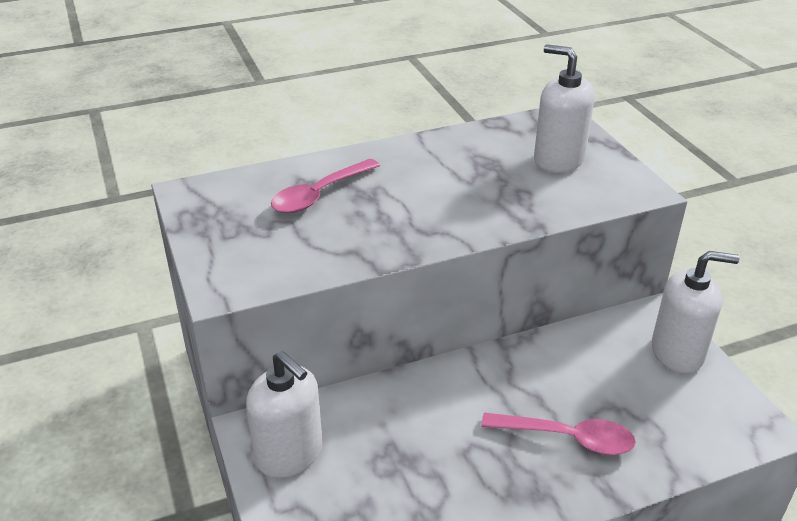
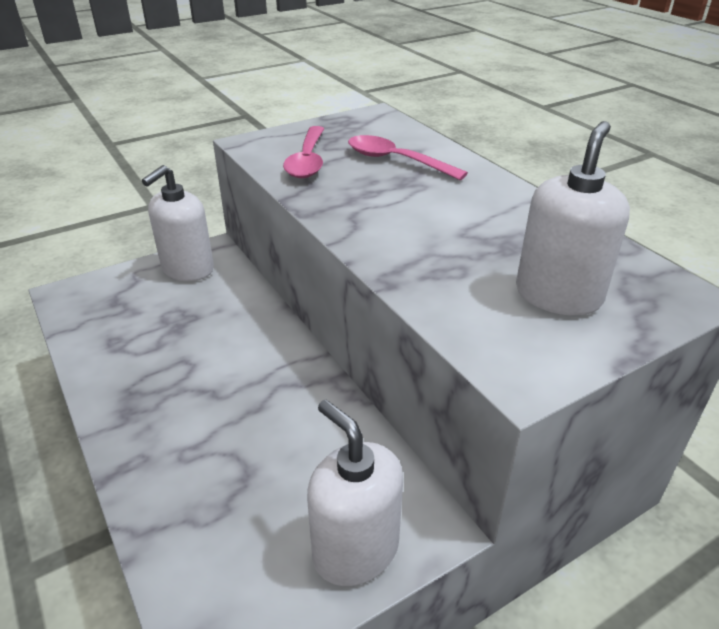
camera: 80 degrees right, 0 degrees up
pink spoon [481,413,636,455] -> pink spoon moved to [283,126,324,178]
white soap dispenser [652,251,739,373] -> white soap dispenser turned 150 degrees clockwise [307,400,403,586]

